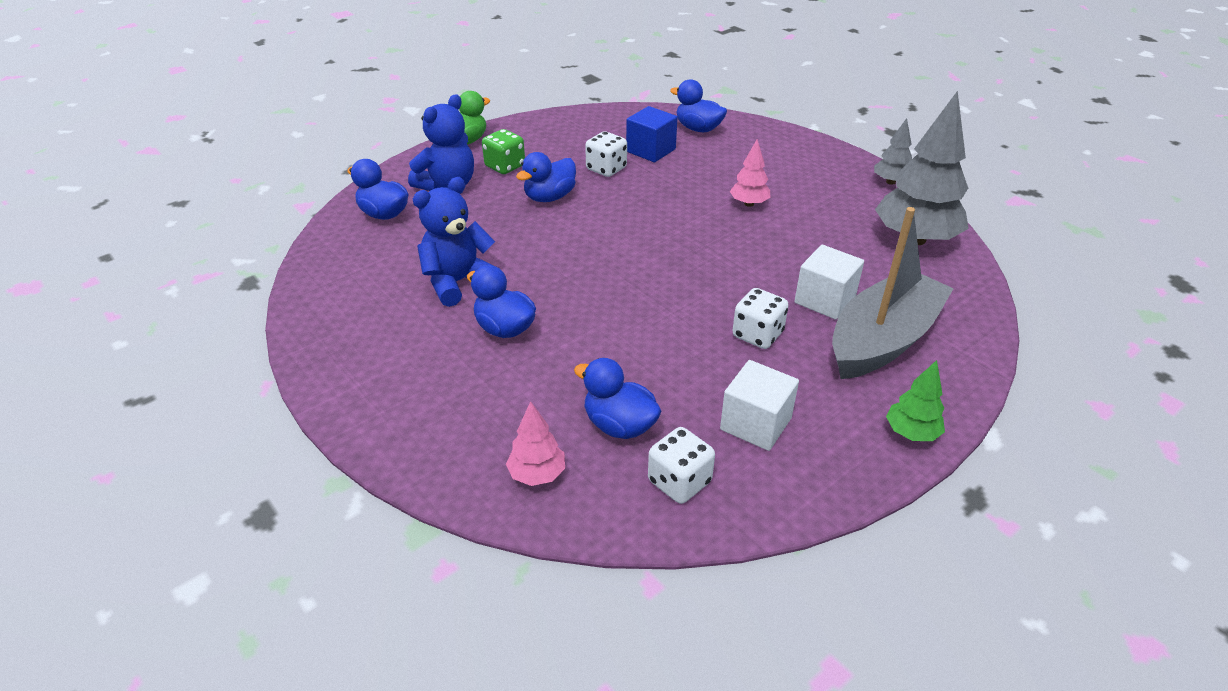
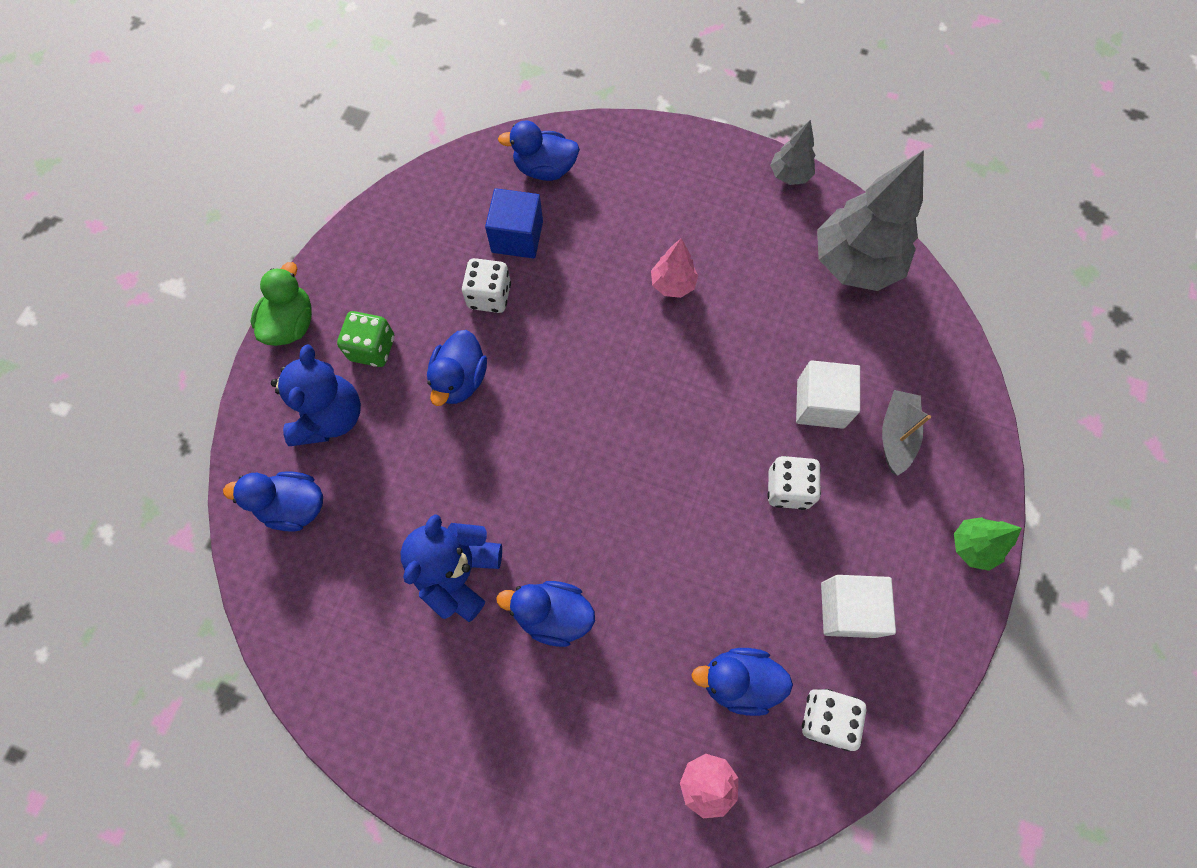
camera: 30 degrees left, 30 degrees up
grey boat [832,207,954,379] -> grey boat [882,390,931,476], size x0.50

